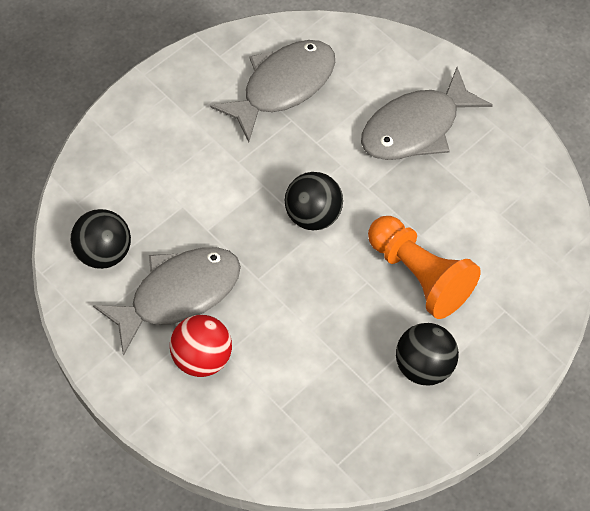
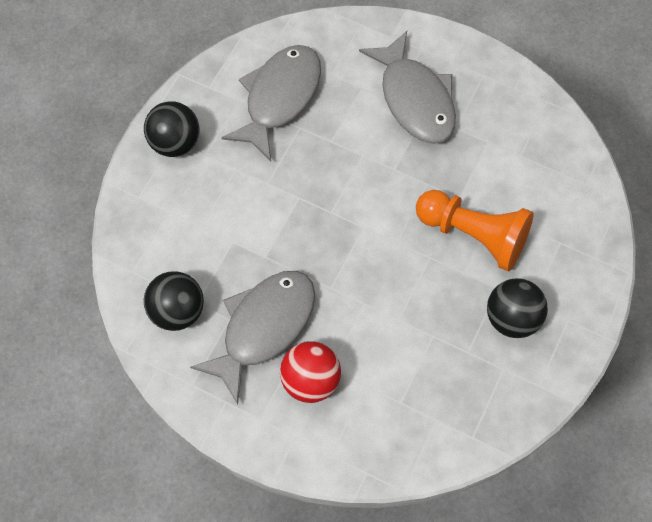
camera: 20 degrees left, 5 degrees up
black ball [285,172,343,230] -> black ball moved to [144,101,199,157]
grey fish [361,67,493,160] -> grey fish turned 60 degrees counterclockwise [359,31,456,144]

